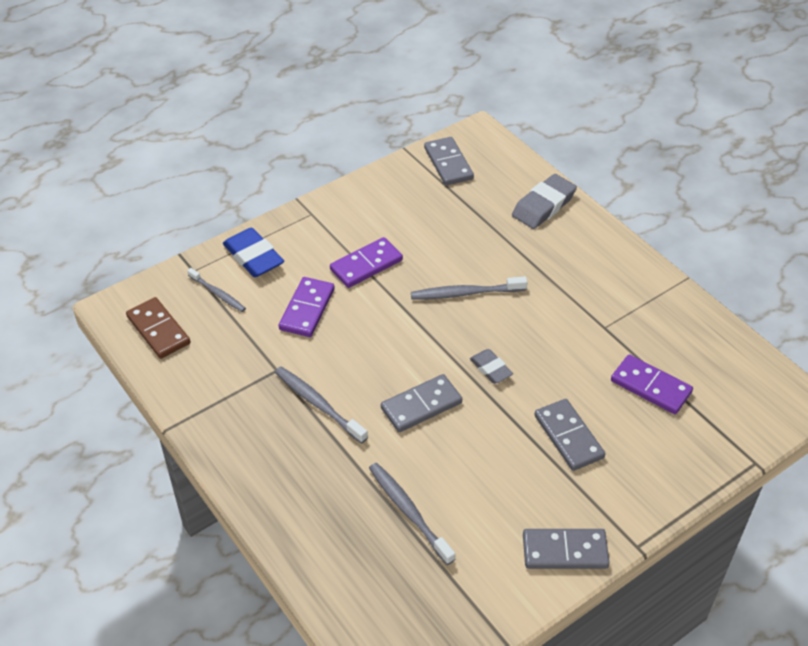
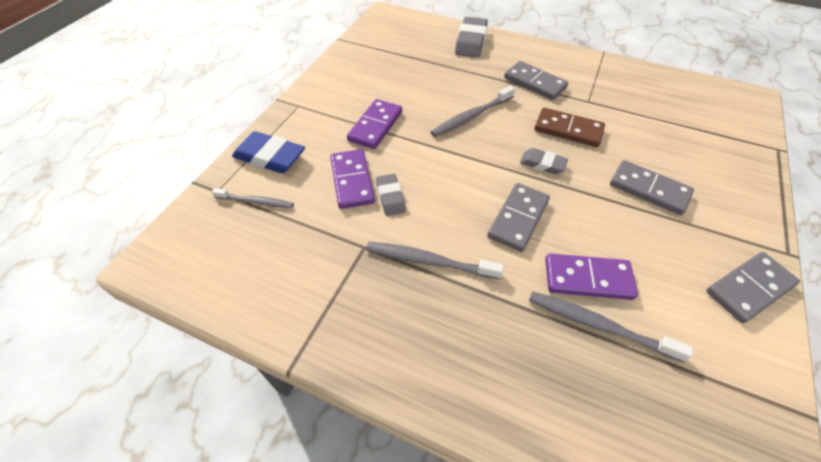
camera: 30 degrees left, 5 degrees up
brown domino [126,297,191,359] -> brown domino moved to [534,107,605,147]
grey domino [424,137,474,185] -> grey domino moved to [504,61,568,100]
purple domino [611,354,693,414] -> purple domino moved to [545,253,638,300]
none -> grey eraser [376,174,406,216]

